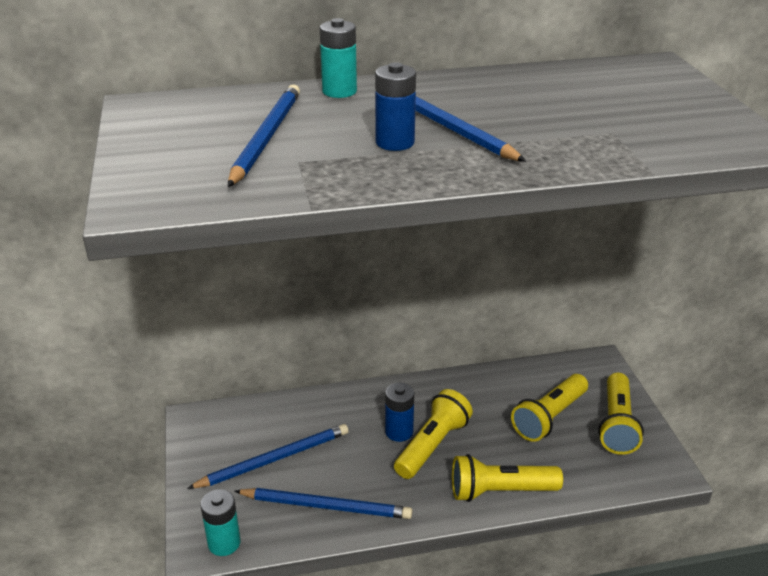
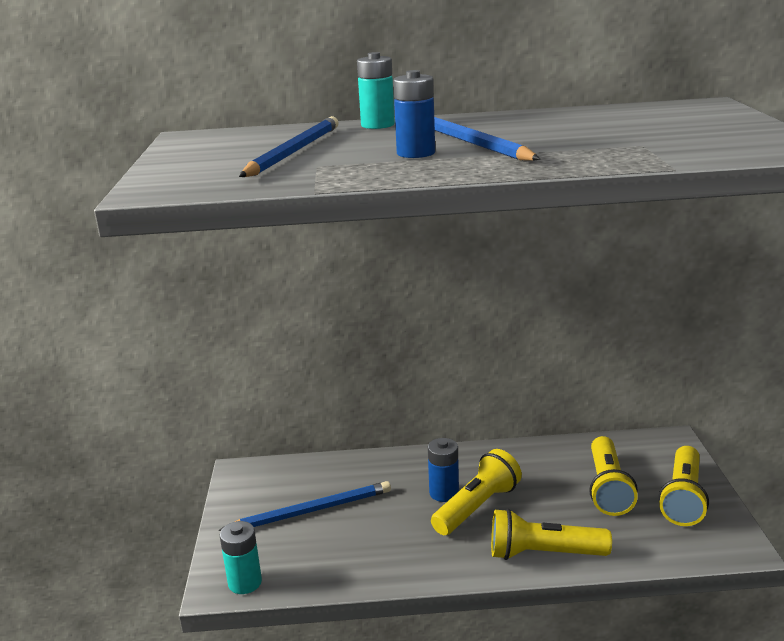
camera: 10 degrees right, 10 degrees down
blue pencil [235,488,412,519] -> none
yellow flashlight [511,374,588,442] -> yellow flashlight turned 45 degrees counterclockwise [589,436,638,516]

